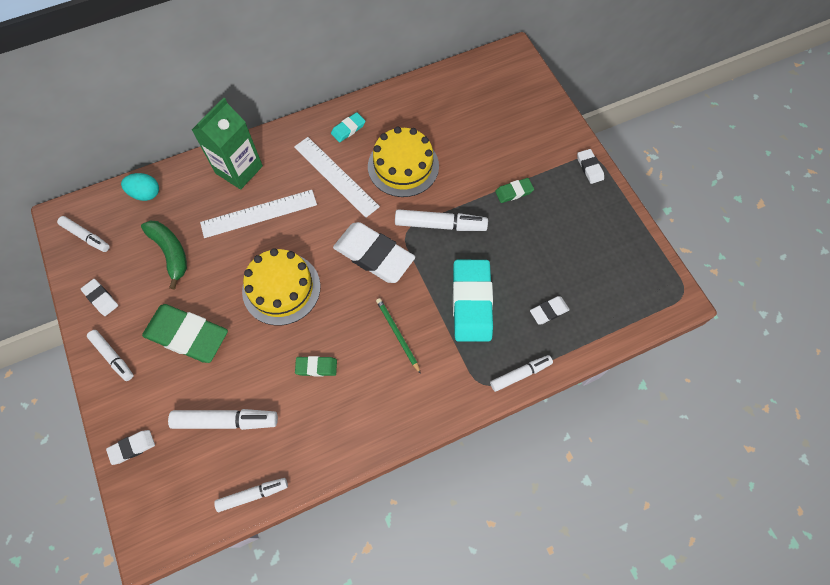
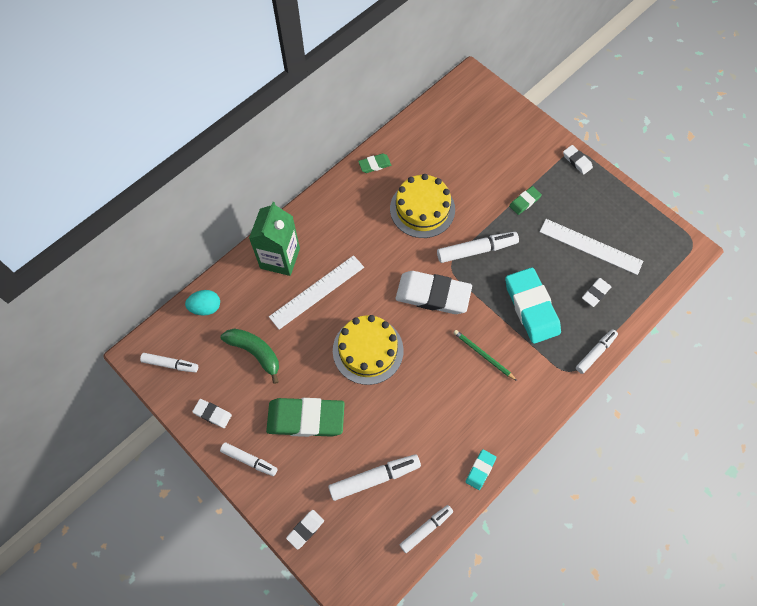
camera: 20 degrees left, 0 degrees up
white ruler [294,137,380,218] -> white ruler moved to [540,219,643,275]
green eraser [295,356,337,376] -> green eraser moved to [358,153,391,173]
turquoise eraser [331,112,365,142] -> turquoise eraser moved to [465,449,496,490]

